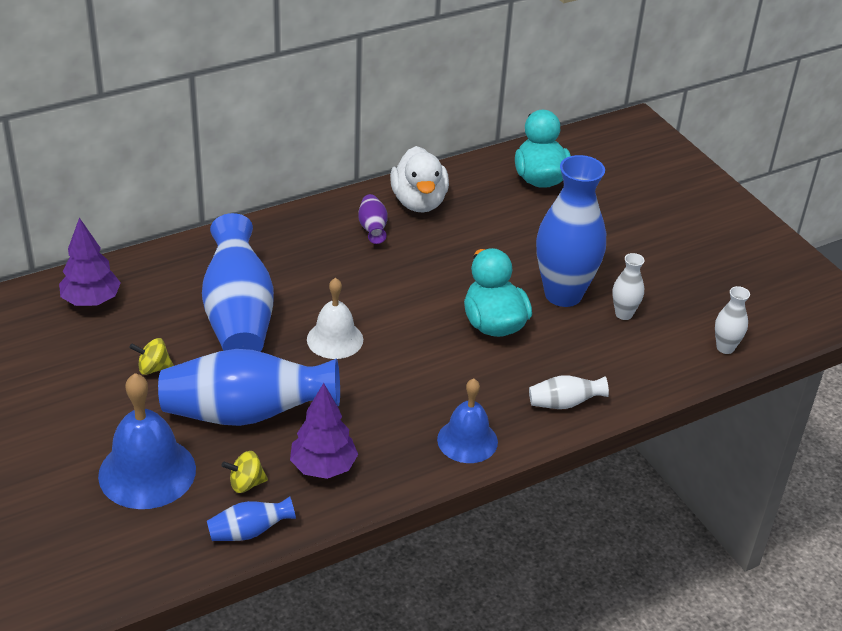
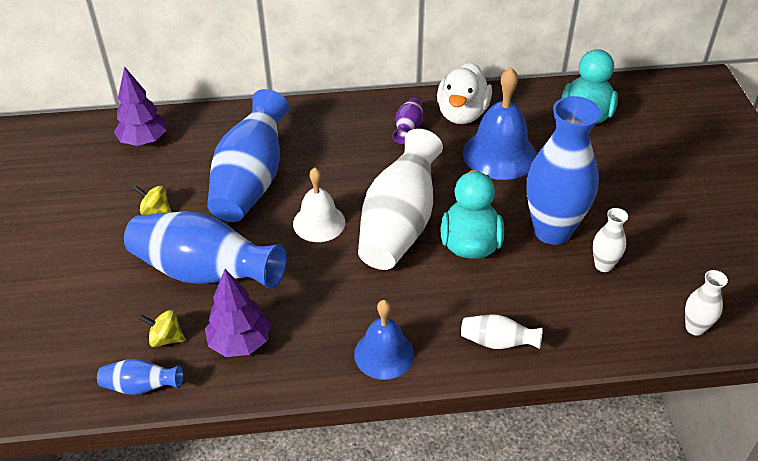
camera: 25 degrees right, 5 degrees up
blue bell [98,373,196,509] -> blue bell moved to [463,67,537,180]
none -> white vase [358,129,443,270]

